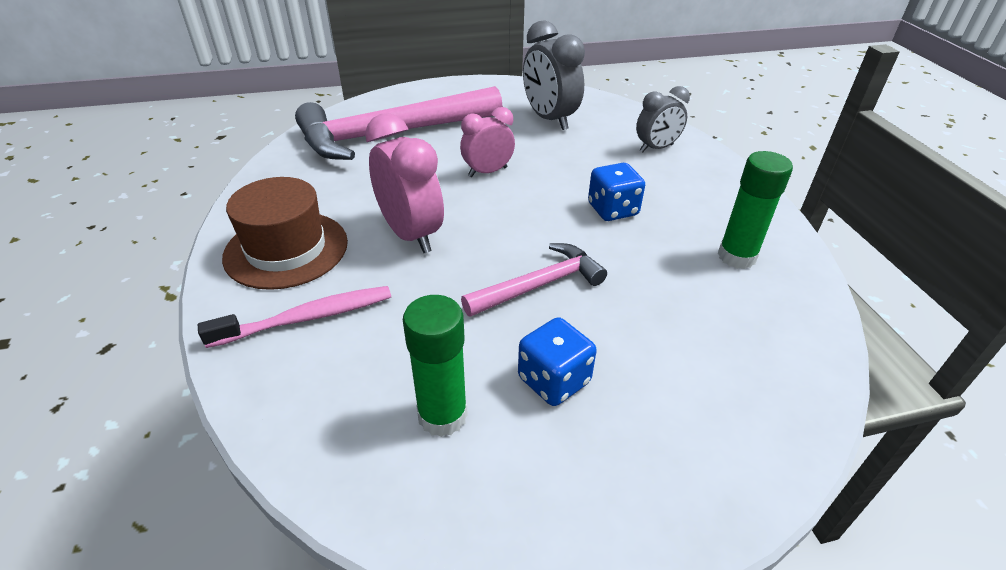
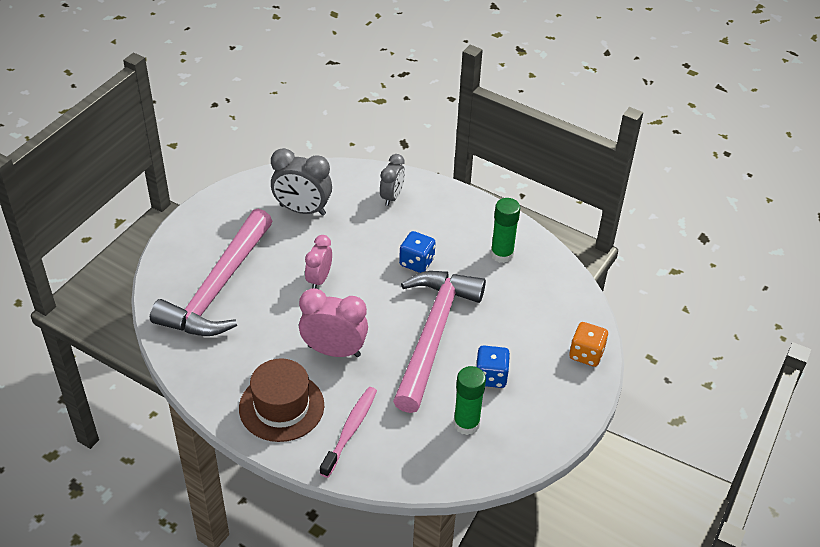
camera: 45 degrees left, 5 degrees up
pink hammer [461,243,607,317] -> pink hammer [393,271,486,413], size x1.92
none -> orange dice [569,322,608,367]

